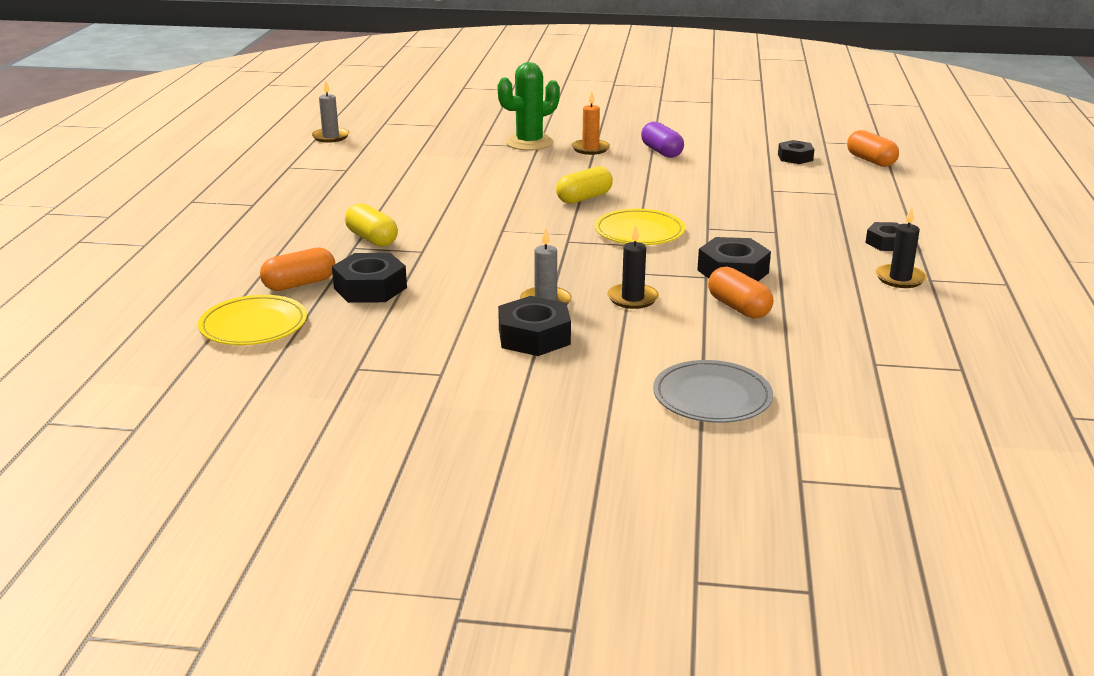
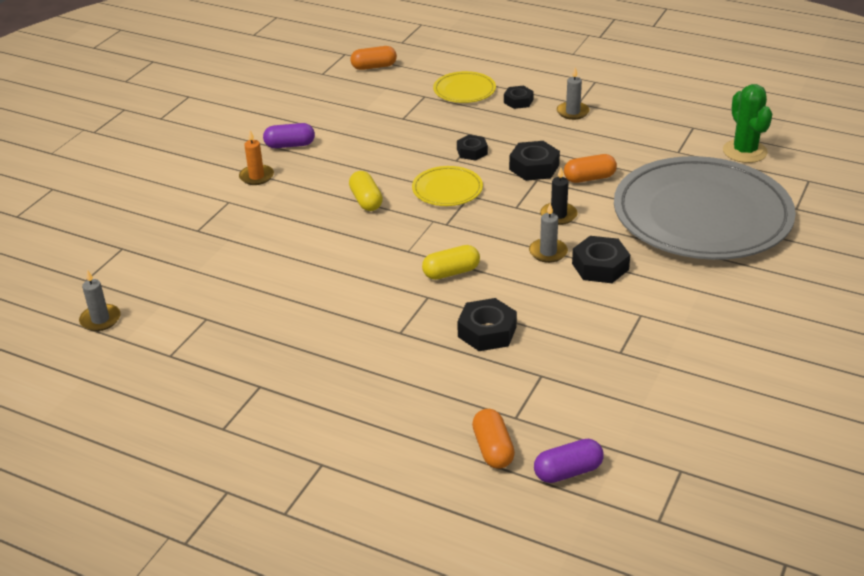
camera: 70 degrees left, 10 degrees up
yellow plate [198,295,307,345] -> yellow plate moved to [433,71,496,103]
orange capsule [260,248,335,291] -> orange capsule moved to [472,409,515,469]
yellow capsule [345,203,398,247] -> yellow capsule moved to [422,245,480,280]
green cactus [498,62,560,151] -> green cactus moved to [723,84,772,163]
grey plate [653,360,773,423] -> grey plate [614,156,796,260], size x2.39
black nut [778,140,815,164] -> black nut moved to [457,135,488,161]
black candle [876,207,927,288] -> grey candle [557,67,590,120]
none -> purple capsule [534,439,604,483]

